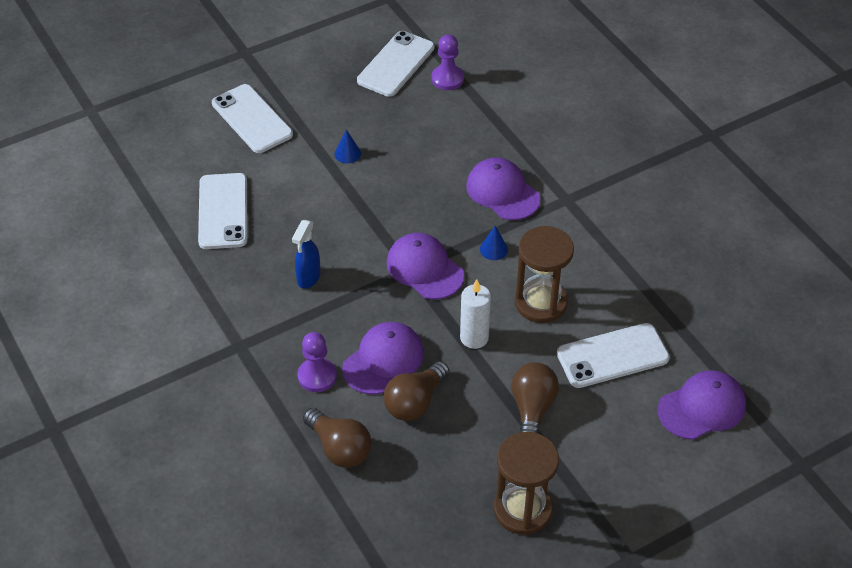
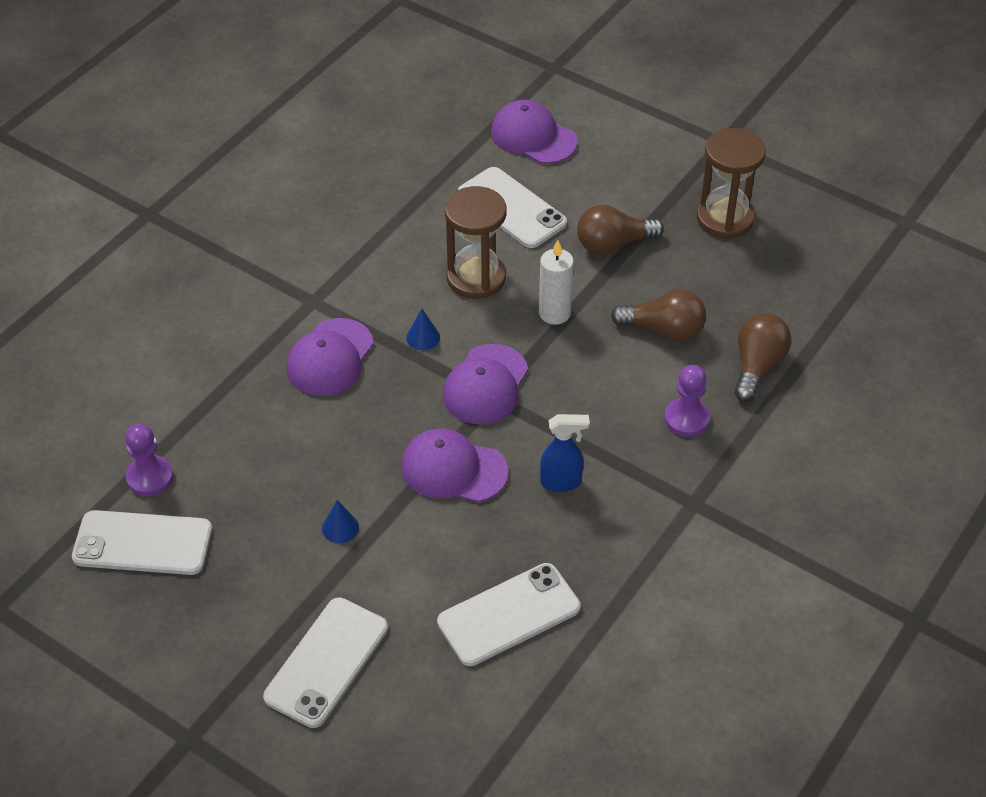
camera: 115 degrees left, 0 degrees up
purple cap [342,322,424,395] -> purple cap moved to [401,428,508,503]

